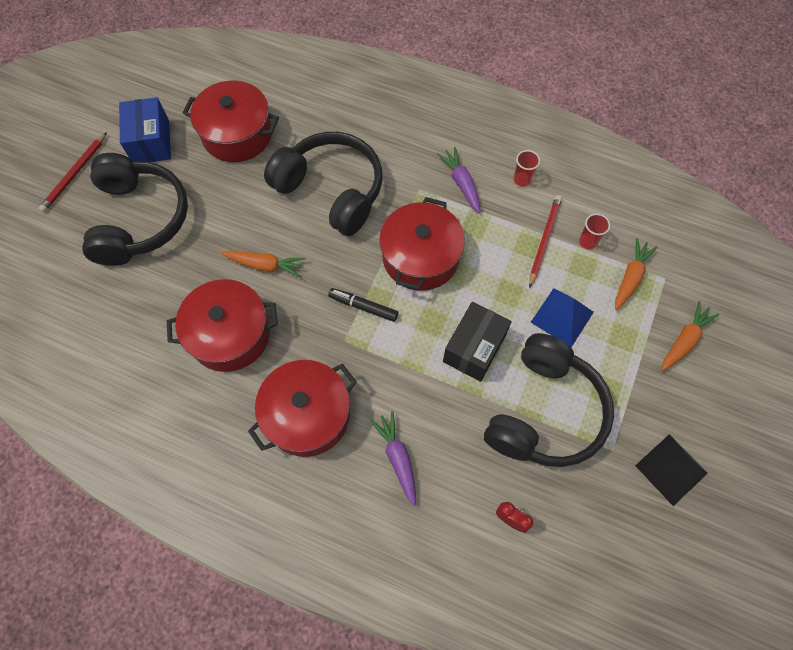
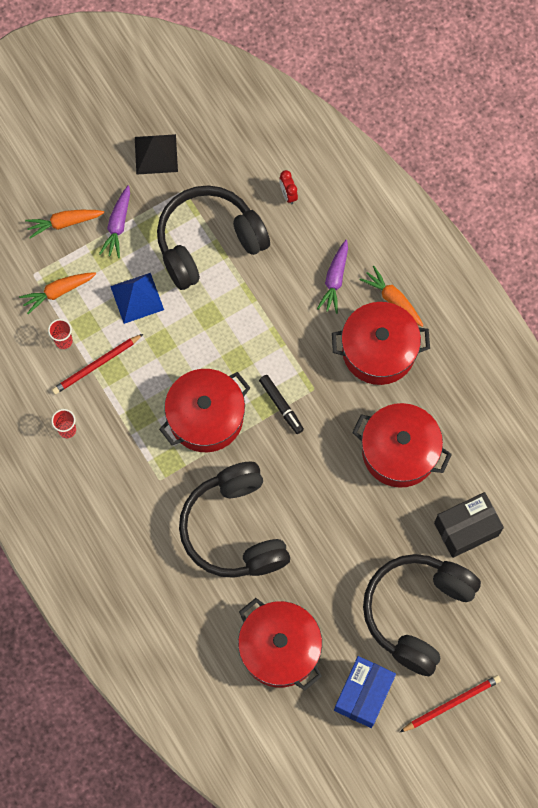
camera: 145 degrees left, 5 degrees up
orange carrot [221,251,306,278] -> orange carrot moved to [359,266,424,327]
purple carrot [437,147,480,213] -> purple carrot moved to [99,185,130,258]
black box [443,302,512,382] -> black box moved to [434,492,504,558]

